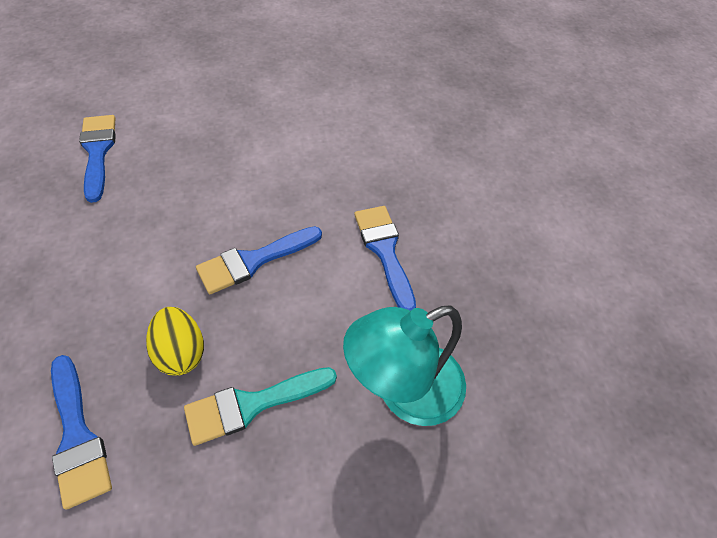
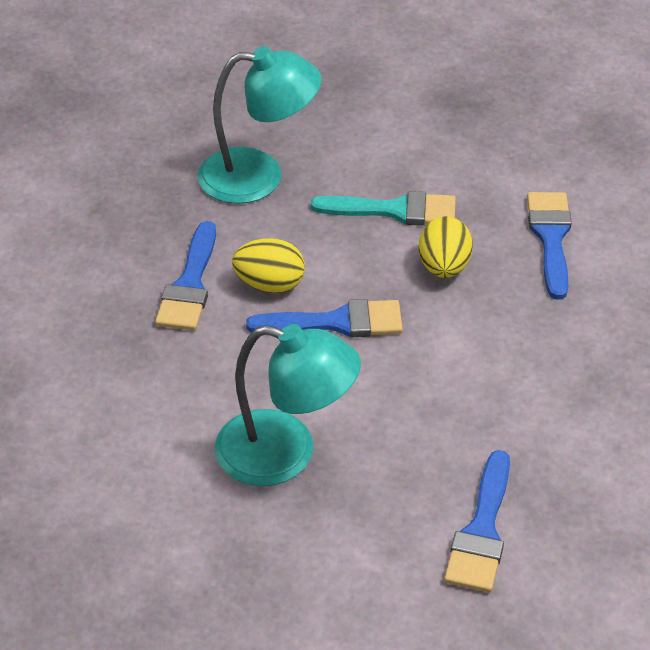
camera: 150 degrees left, 10 degrees down
none -> turquoise lamp [215,324,361,486]
none -> yellow egg [232,238,305,293]

